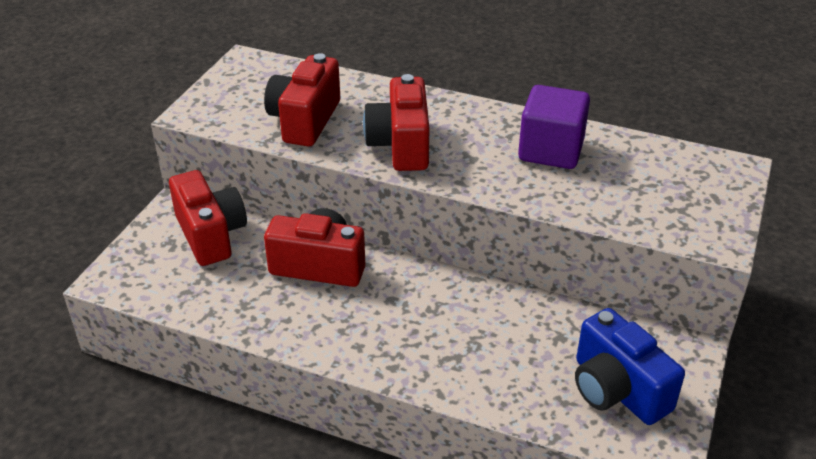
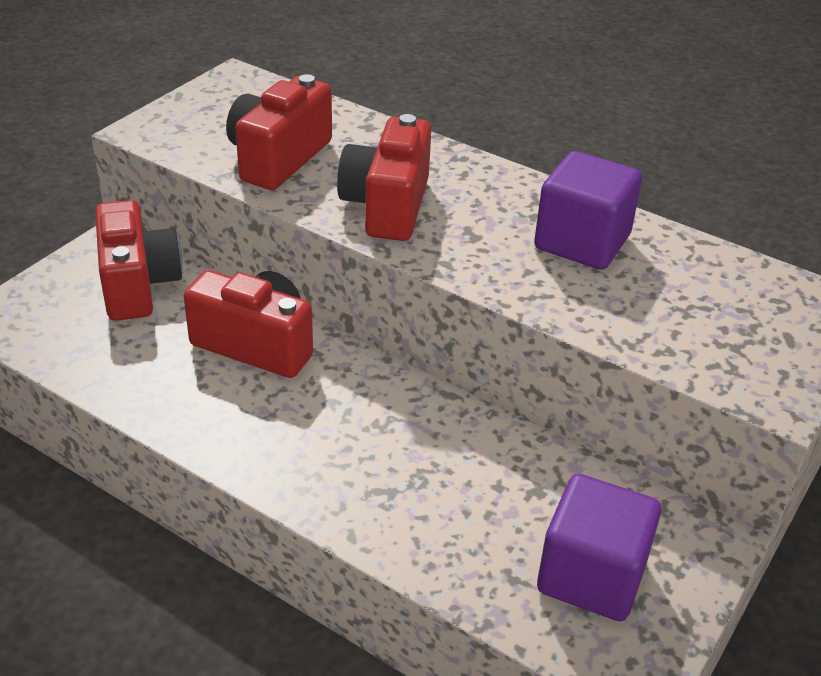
camera: 10 degrees right, 0 degrees up
blue camera [575,308,685,425] -> purple cube [537,474,661,621]

